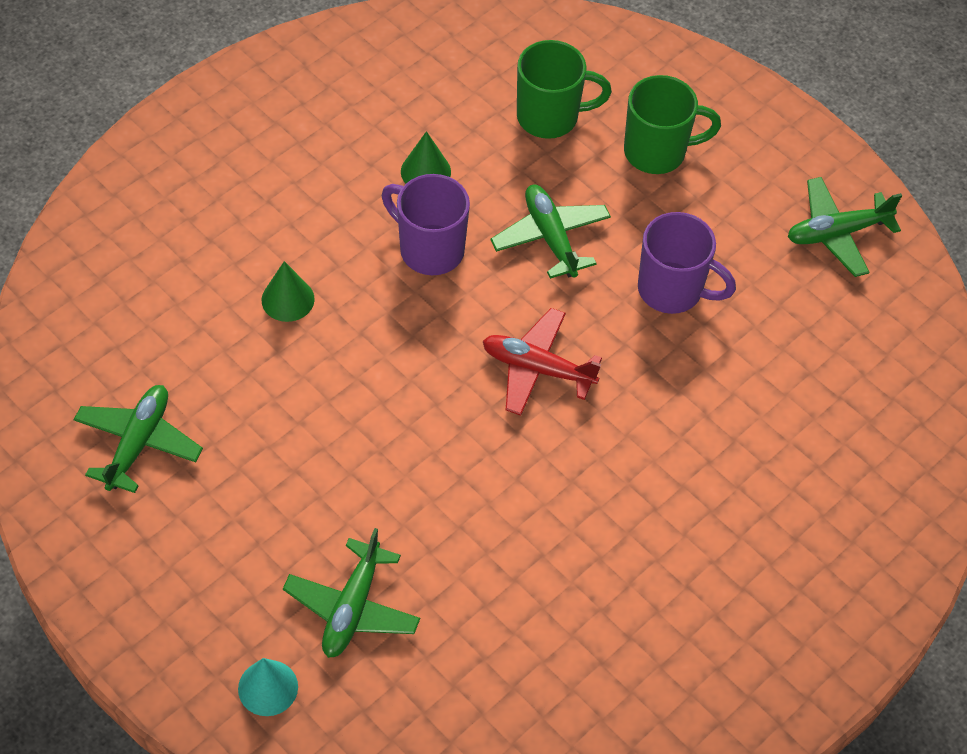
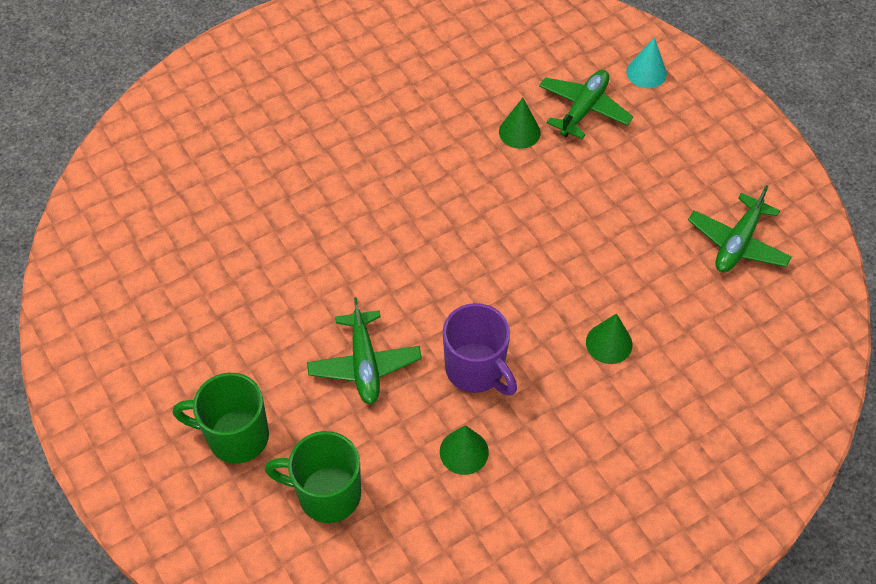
camera: 165 degrees left, 0 degrees up
red plane [483,308,602,416] -> none
purple mug [638,212,736,314] -> none
green plane [788,177,902,277] -> none
none -> green cone [499,98,541,149]

